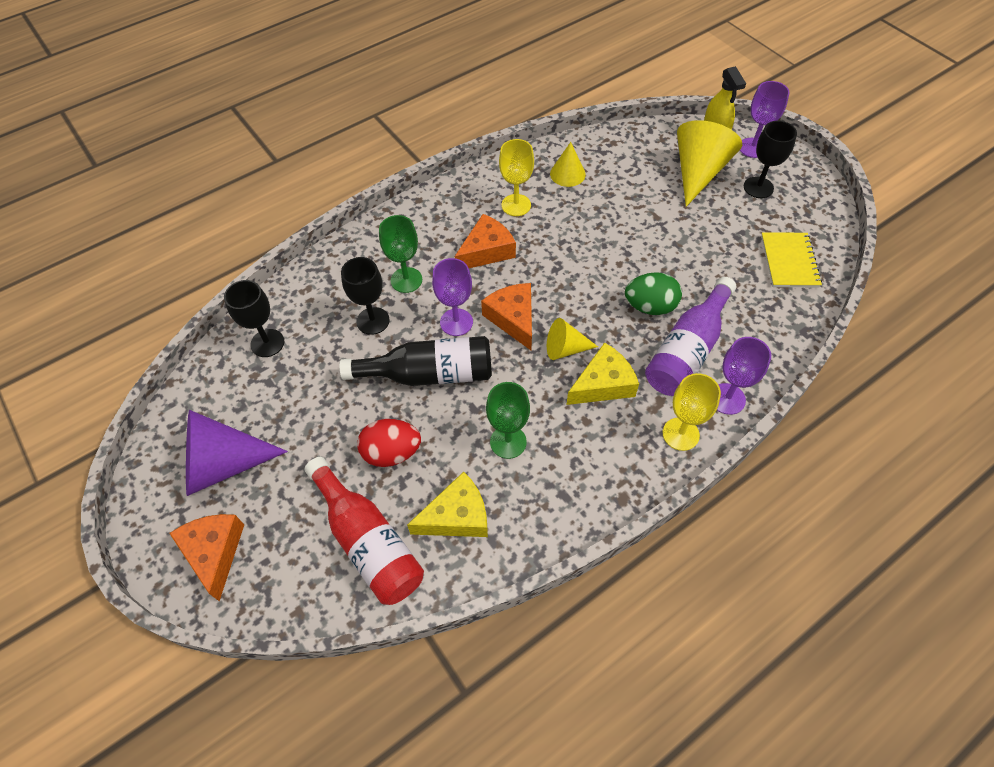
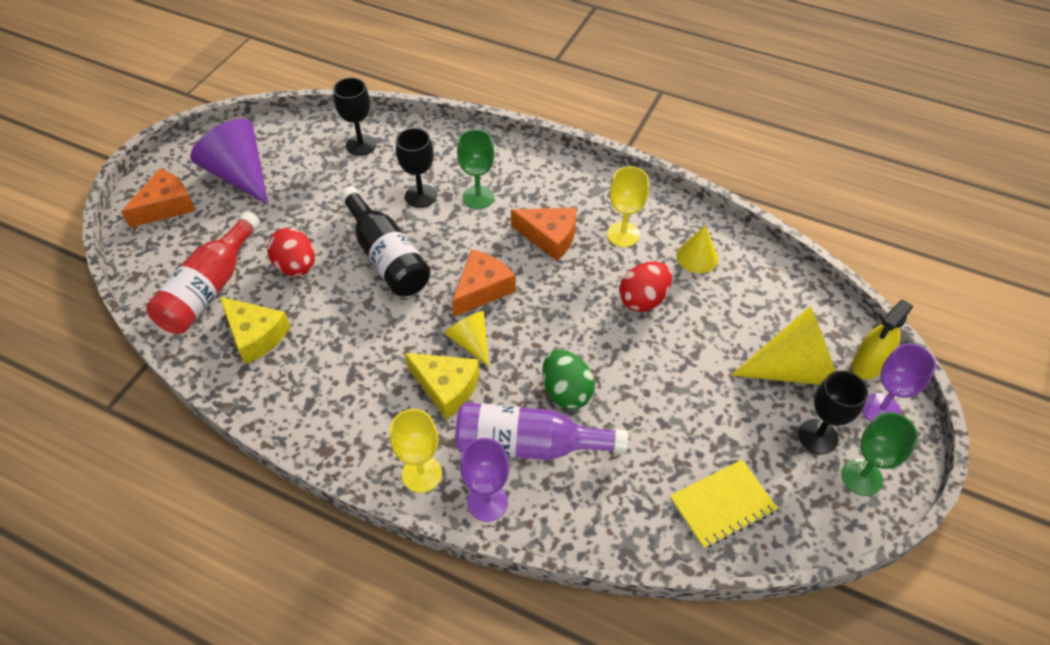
camera: 60 degrees right, 5 degrees down
purple goblet [432,258,473,336] -> none
green goblet [486,382,530,459] -> green goblet moved to [841,412,918,496]
none -> red egg [619,261,672,312]

